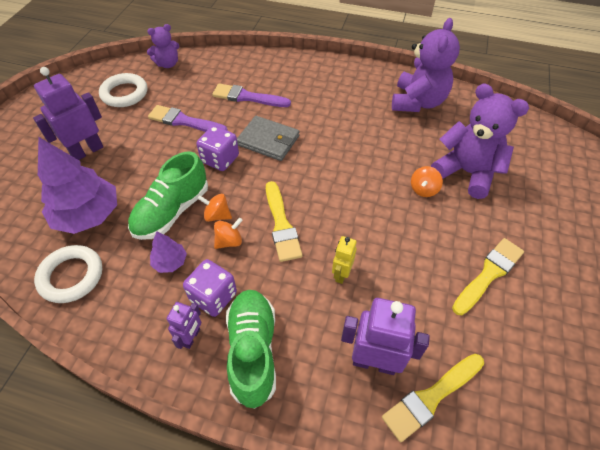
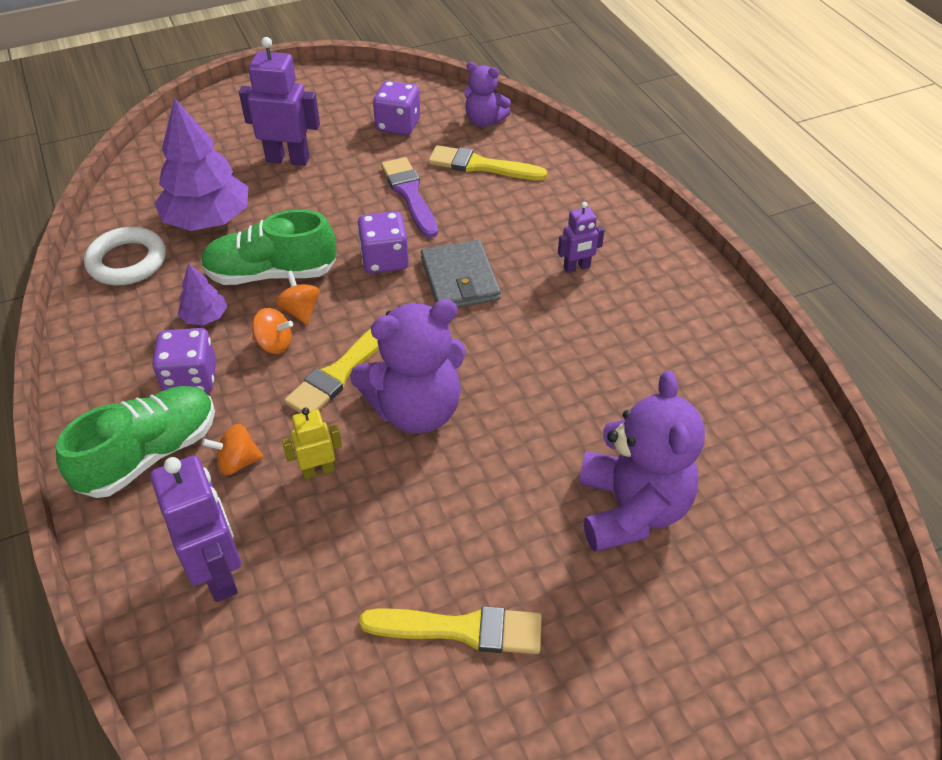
camera: 50 degrees right, 5 degrees down
white ring [99,73,147,107] -> purple dice [373,81,420,135]
purple robot [167,302,201,349] -> purple robot moved to [558,202,605,273]
purple brush [212,84,291,107] -> none
yellow brush [382,354,484,442] -> yellow brush moved to [428,145,547,180]
purple teddy bear [392,18,460,112] -> purple teddy bear moved to [350,299,466,433]
orange spinning top [411,166,443,197] -> orange spinning top moved to [202,424,264,475]

